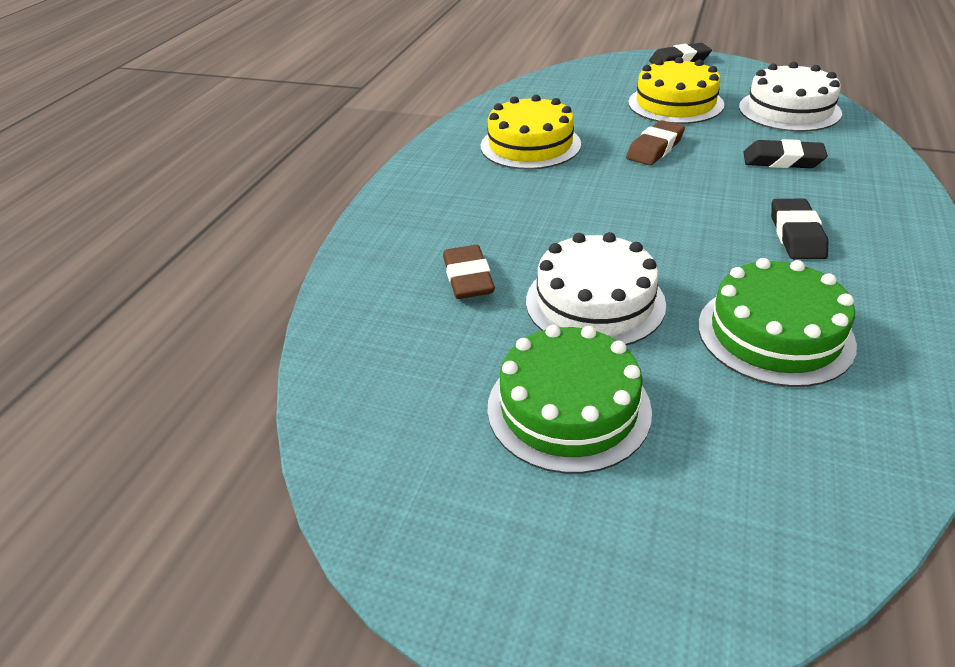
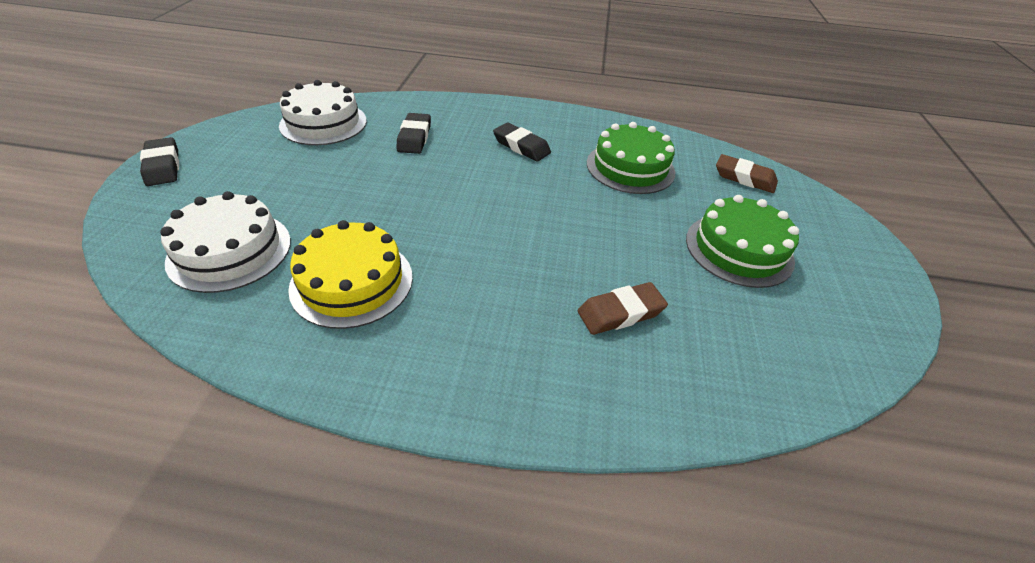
camera: 105 degrees left, 5 degrees up
white cake [526,232,666,345] -> white cake moved to [160,191,291,293]
brown eraser [626,120,685,165] -> brown eraser moved to [716,154,778,193]
yellow cake [628,57,724,124] -> none
black eraser [771,199,828,259] -> black eraser turned 45 degrees clockwise [493,123,551,161]

